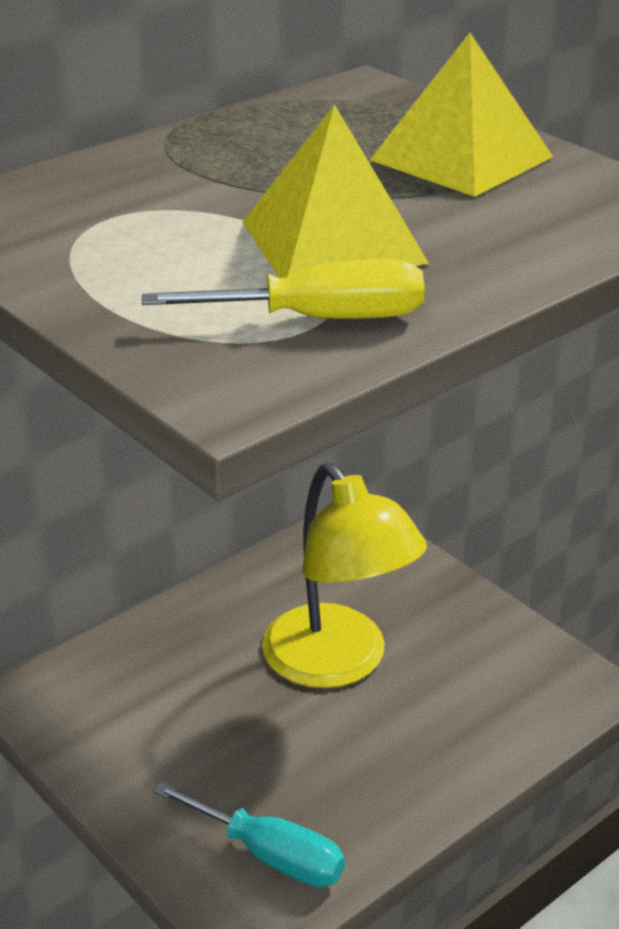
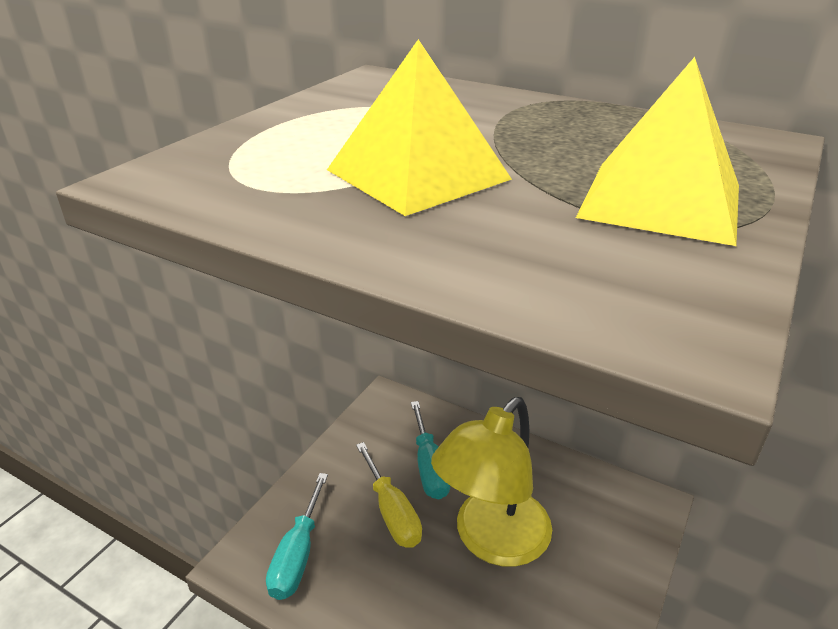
camera: 70 degrees right, 0 degrees up
yellow screwdriver [142,259,425,319] -> yellow screwdriver moved to [356,442,422,548]
none -> turquoise screwdriver [411,401,450,499]

